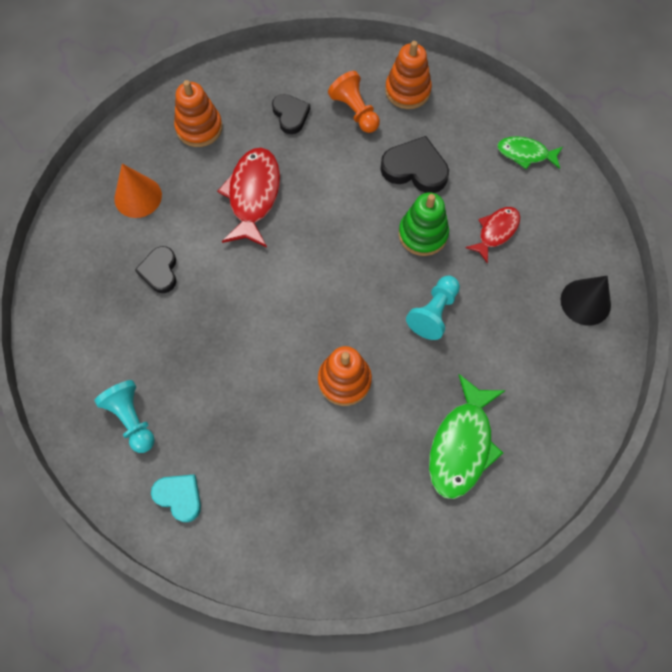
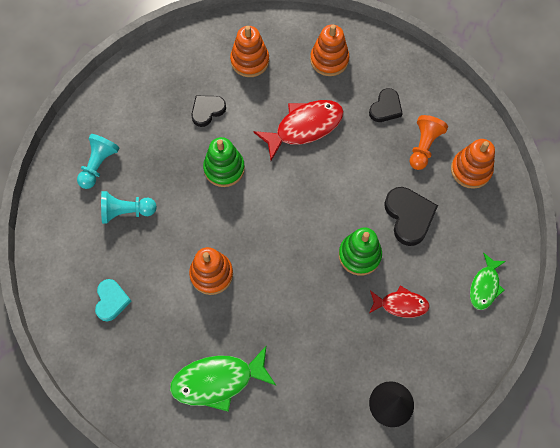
camera: 55 degrees right, 0 degrees up
orange cone [114,164,162,218] -> orange stacking toy [230,26,269,77]
turquoise heart [151,475,201,522] -> turquoise heart moved to [95,279,132,321]
turquoise pawn [406,276,460,340] -> turquoise pawn moved to [101,191,157,224]
green fish [497,136,563,169] -> green fish turned 135 degrees counterclockwise [470,253,506,310]
none -> green stacking toy [203,137,245,187]

